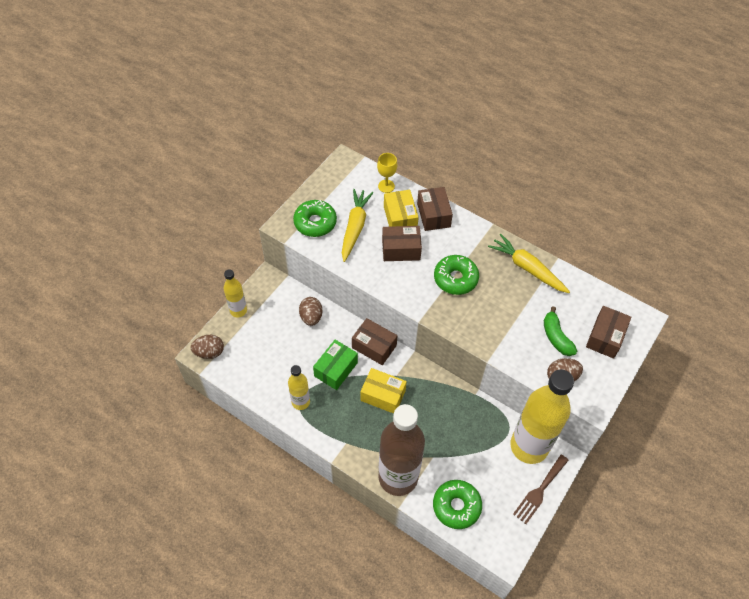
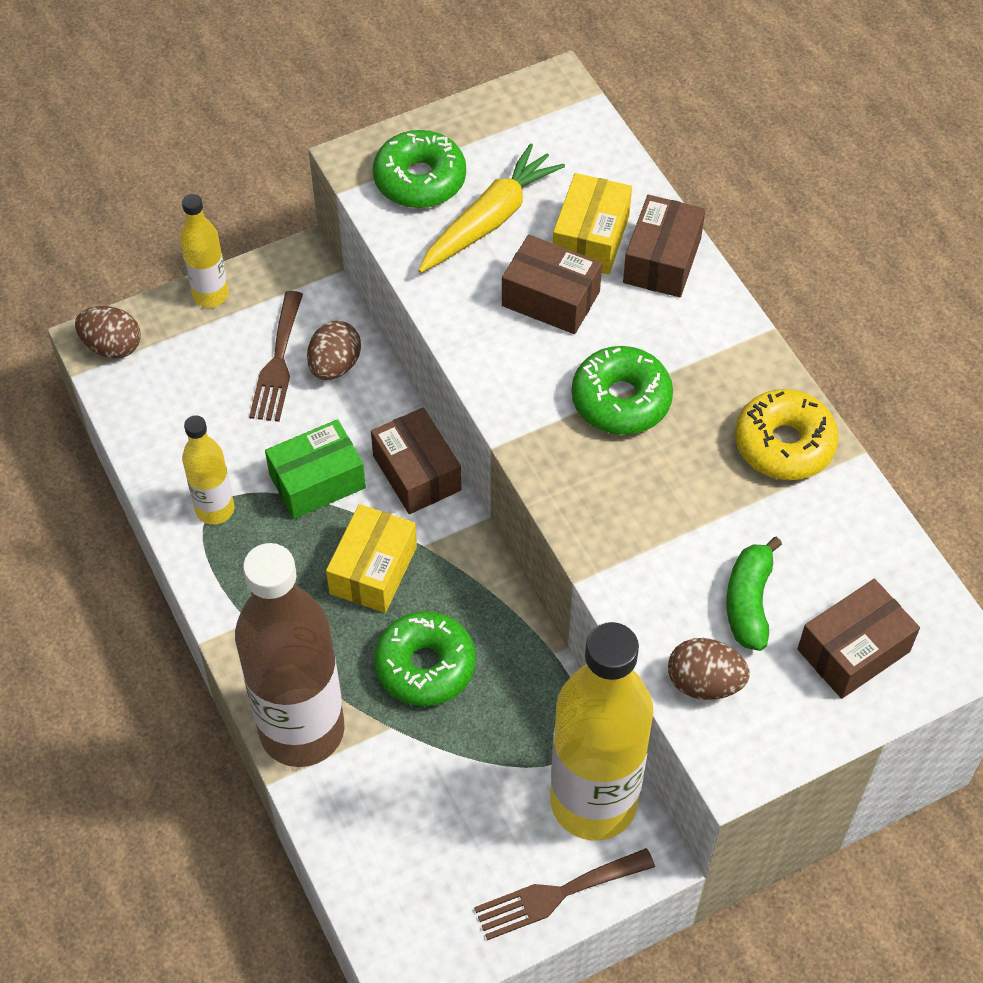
camera: 30 degrees right, 0 degrees up
yellow box [360,368,407,414] -> yellow box turned 60 degrees clockwise [326,504,417,613]
yellow goblet [377,153,397,193] -> none
green donut [433,480,482,529] -> green donut moved to [374,611,476,706]
yellow carrot [488,234,570,293] -> yellow donut [735,389,839,480]
none -> brown fork [249,291,303,422]

